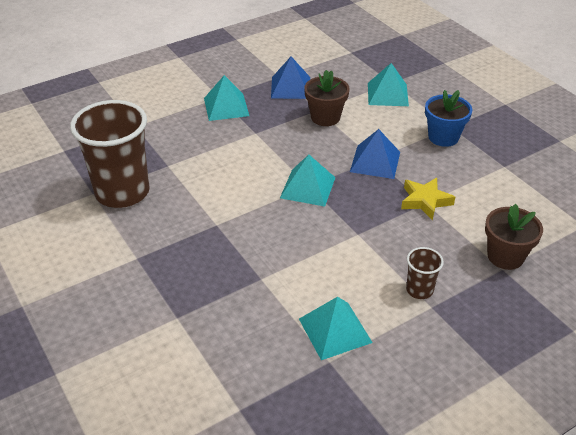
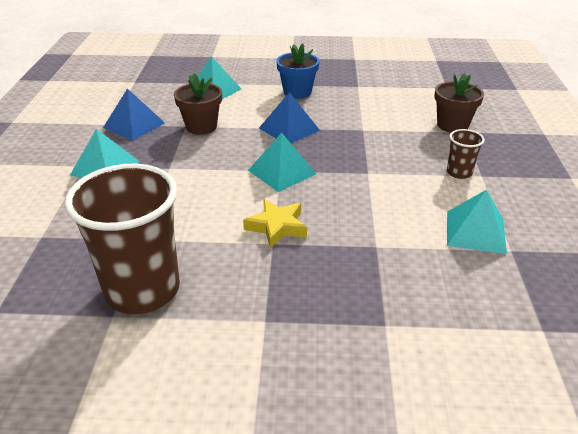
camera: 55 degrees left, 5 degrees down
yellow star [401,177,455,220] -> yellow star moved to [243,199,307,248]

